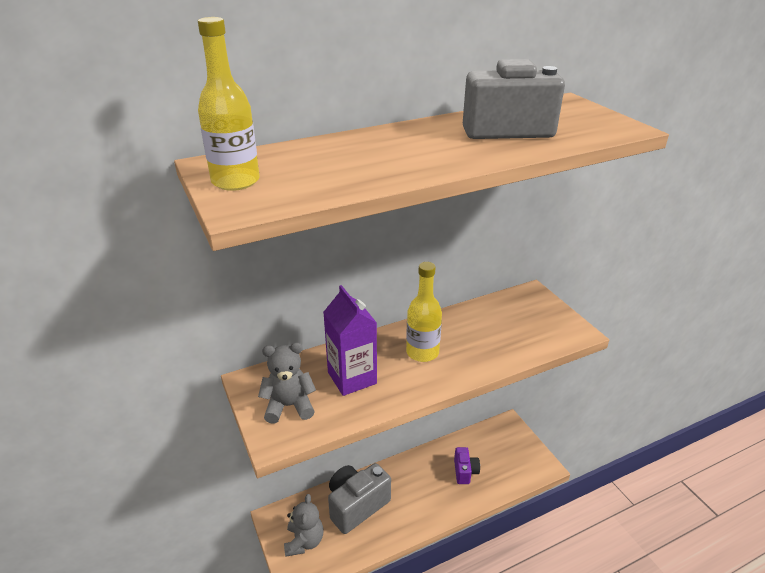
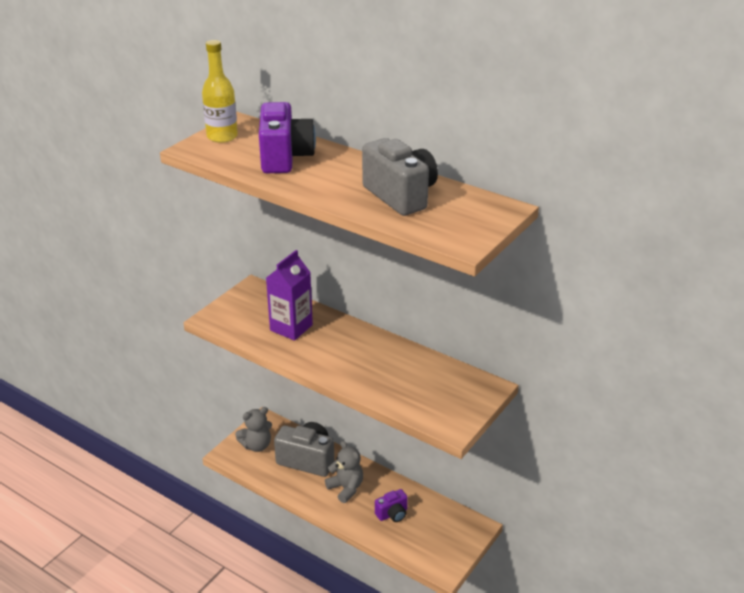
camera: 60 degrees right, 0 degrees up
grey teddy bear [258,343,316,424] -> grey teddy bear moved to [325,441,363,503]
yellow bottle [406,262,442,362] -> none
none -> purple camera [259,102,316,173]

